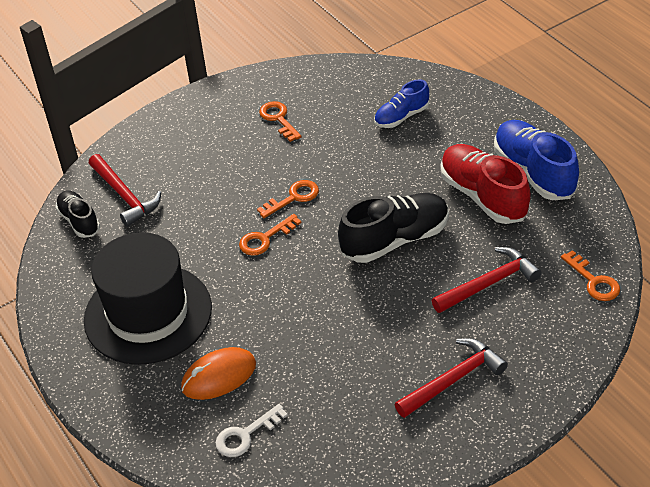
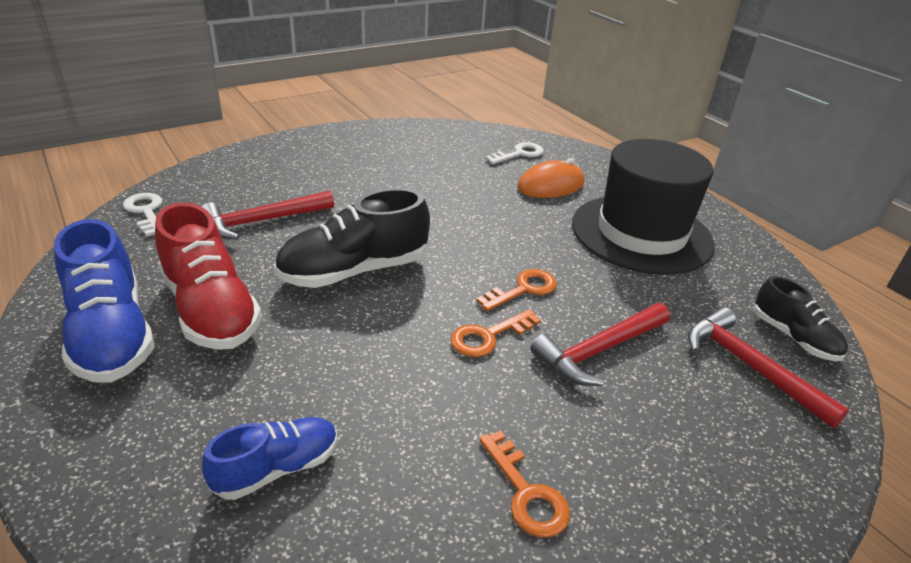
camera: 175 degrees right, 10 degrees down
red hammer [394,338,508,418] -> red hammer moved to [530,303,670,386]
orange key [561,250,620,301] -> white key [123,193,162,237]

